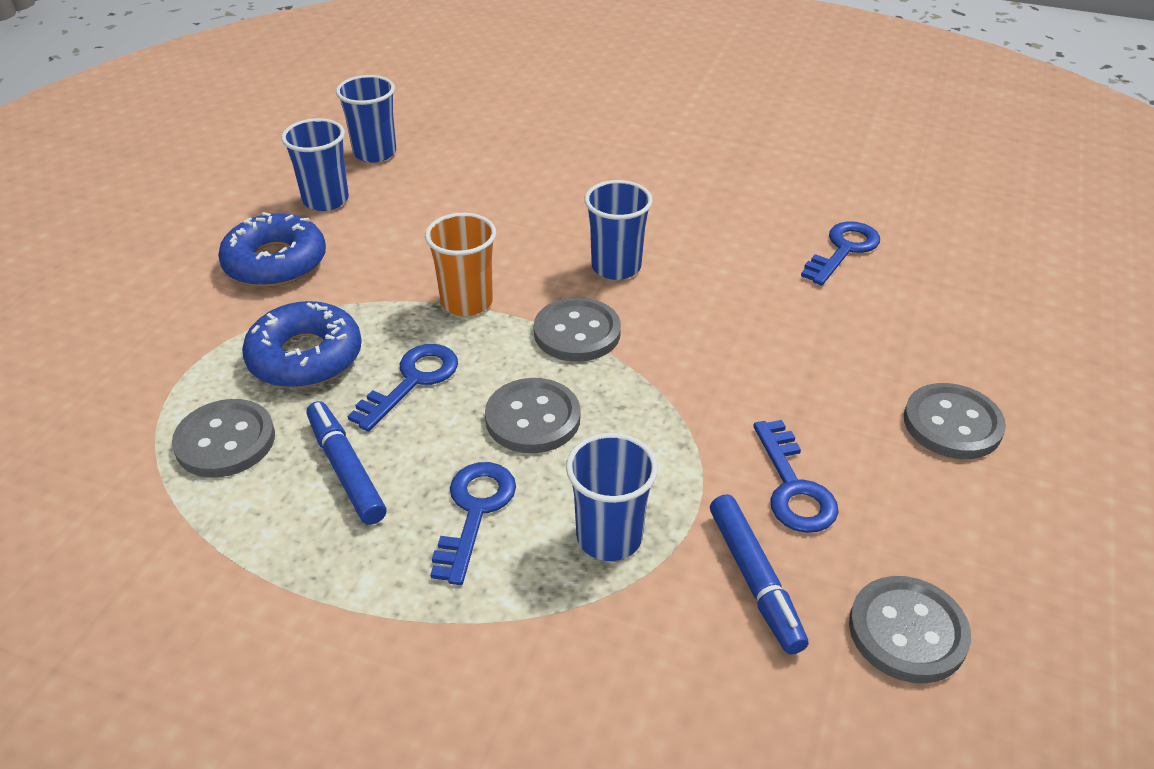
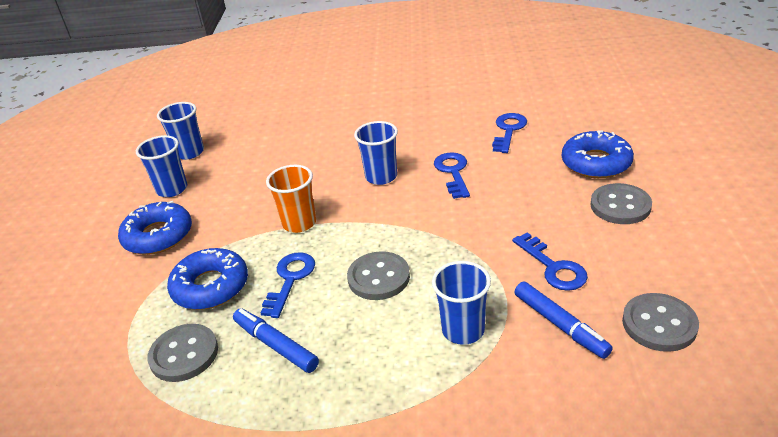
camera: 15 degrees left, 5 degrees down
blue key [430,462,516,585] -> blue key moved to [434,152,470,199]
grey button [534,297,621,362] -> none
none -> blue donut [562,131,634,178]

